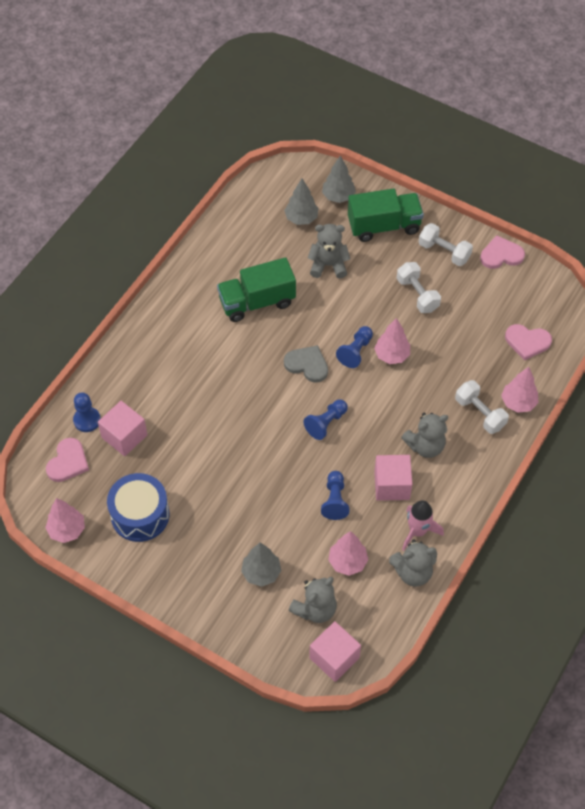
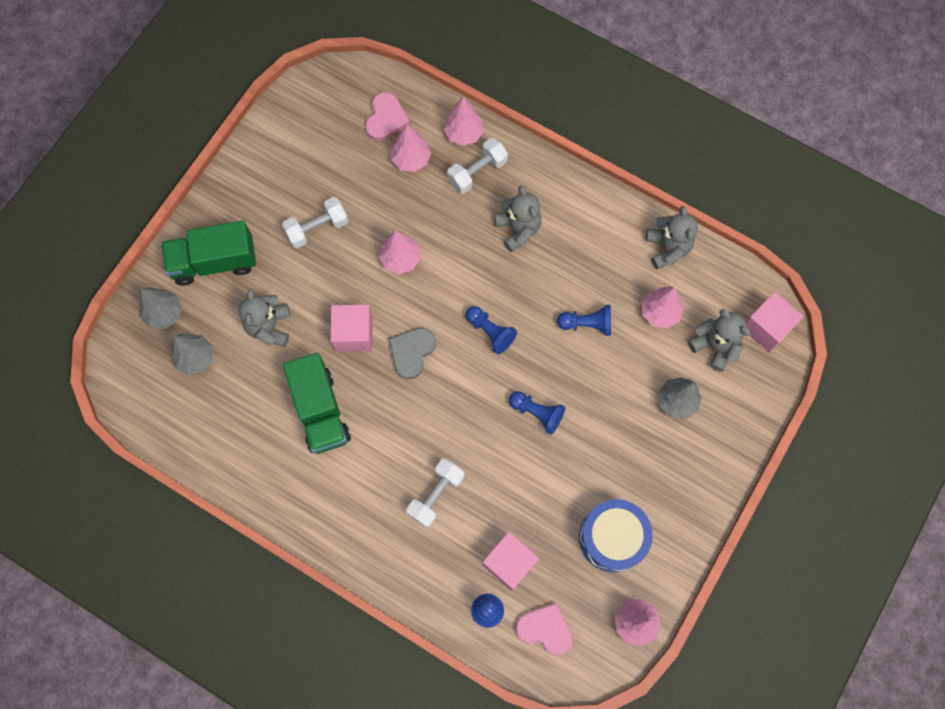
camera: 90 degrees left, 15 degrees up
blue pawn [336,326,373,368] -> blue pawn moved to [509,391,565,435]
green truck [348,189,424,242] -> green truck turned 90 degrees counterclockwise [161,220,256,285]
pink cube [374,455,412,501] -> pink cube moved to [330,305,373,352]
pink rocket [402,500,444,551] -> none
white dumbbell [419,223,473,266] -> white dumbbell moved to [406,459,464,528]
pink heart [480,235,525,269] -> none
none -> pink tree [391,124,431,172]

